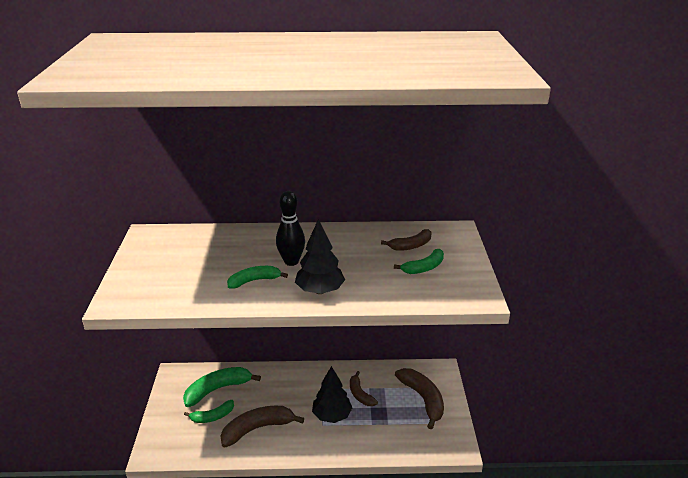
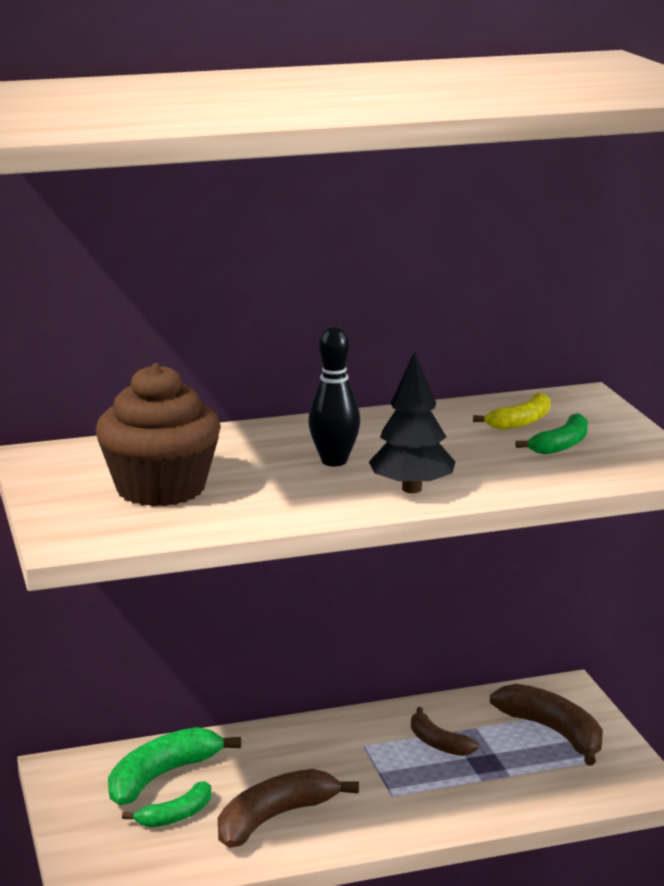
camera: 15 degrees left, 10 degrees down
green banana [227,266,288,288] -> none
black tree [312,366,352,423] -> none
brown banana [381,229,431,251] -> yellow banana [473,392,551,430]
none -> brown cupcake [96,363,221,507]

